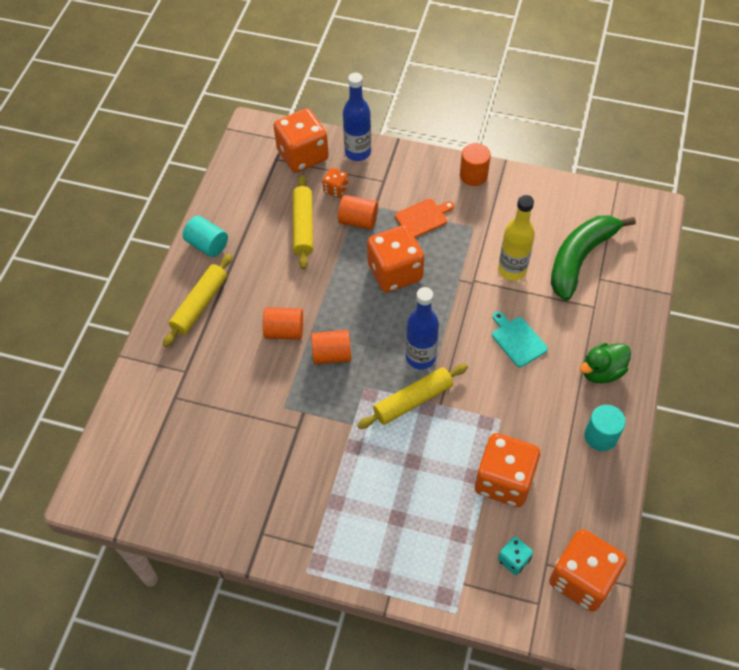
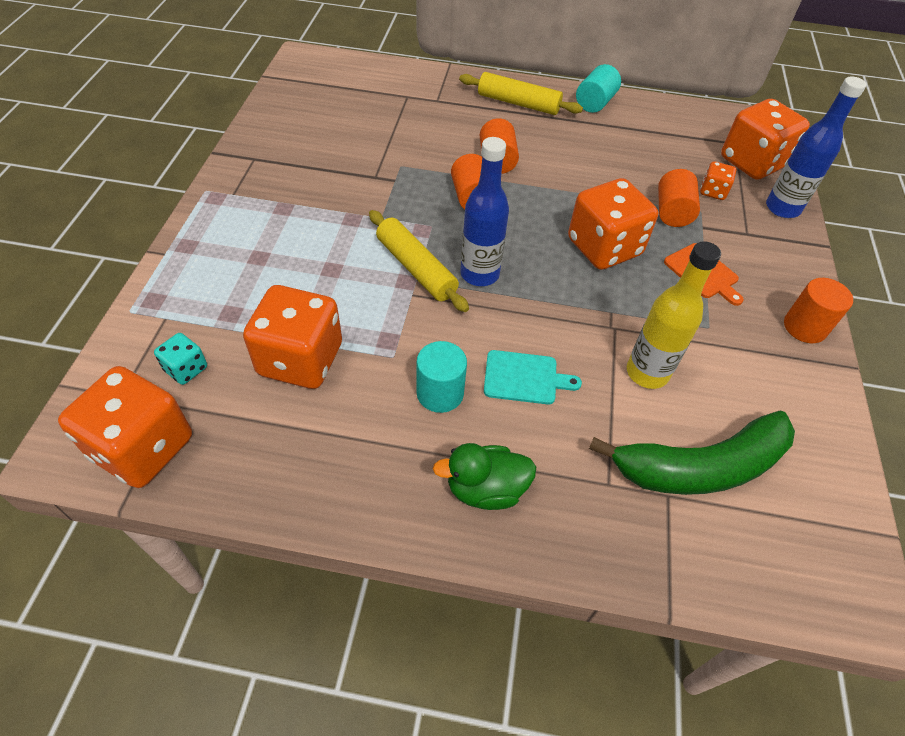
camera: 80 degrees right, 5 degrees down
yellow rolling pin [293,175,313,269] -> none
turquoise cutting board [492,312,548,367] -> turquoise cutting board turned 45 degrees clockwise [484,350,582,404]
green banana [551,215,636,301] -> green banana turned 135 degrees clockwise [589,410,795,495]
green duck [580,343,631,383] -> green duck turned 60 degrees counterclockwise [433,443,536,510]
turquoise cylinder [584,405,626,451] -> turquoise cylinder moved to [417,341,467,413]

